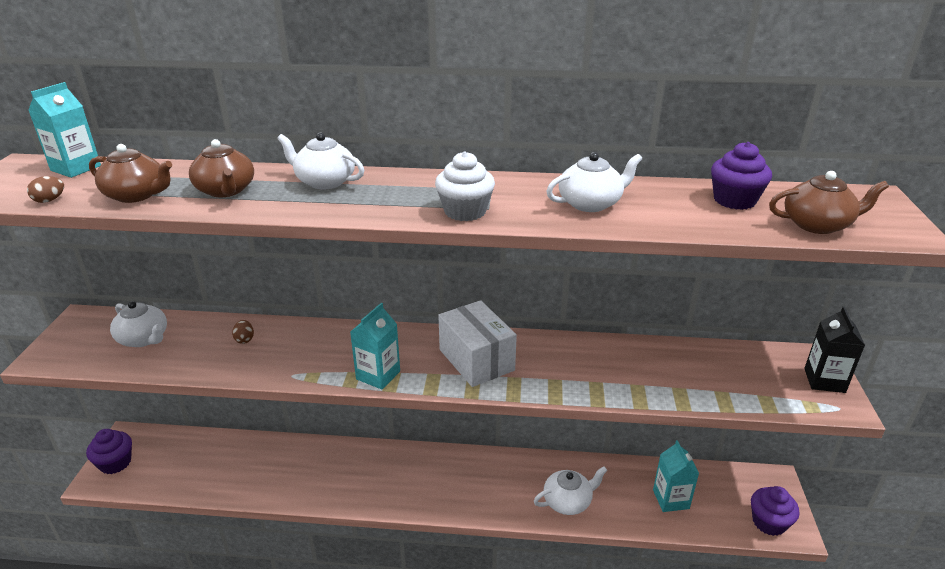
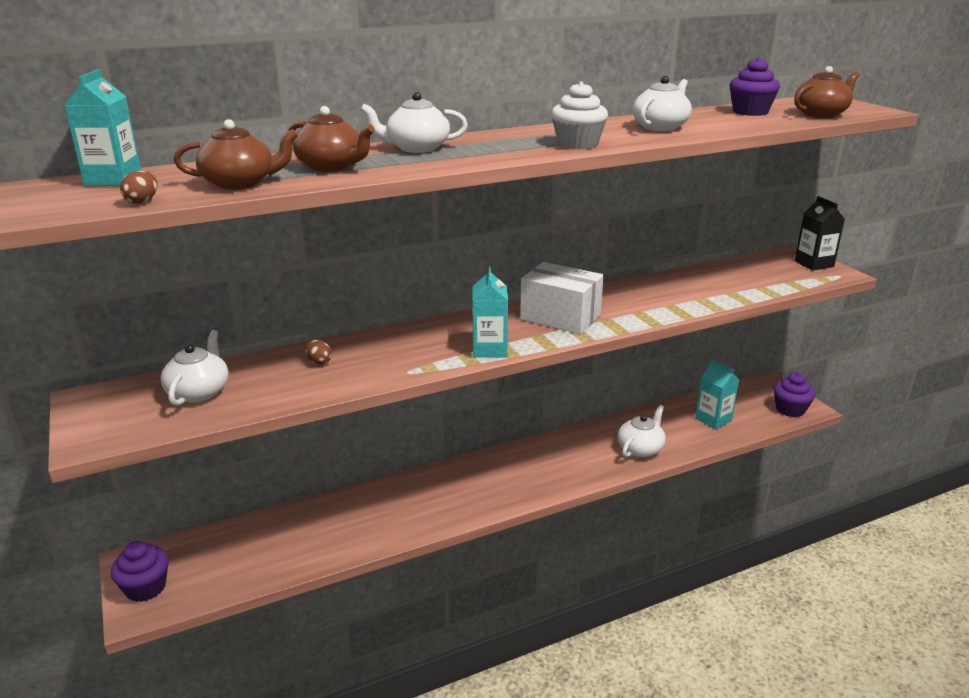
camera: 30 degrees left, 5 degrees down
white teapot [110,301,167,347] -> white teapot turned 90 degrees counterclockwise [161,330,229,406]

